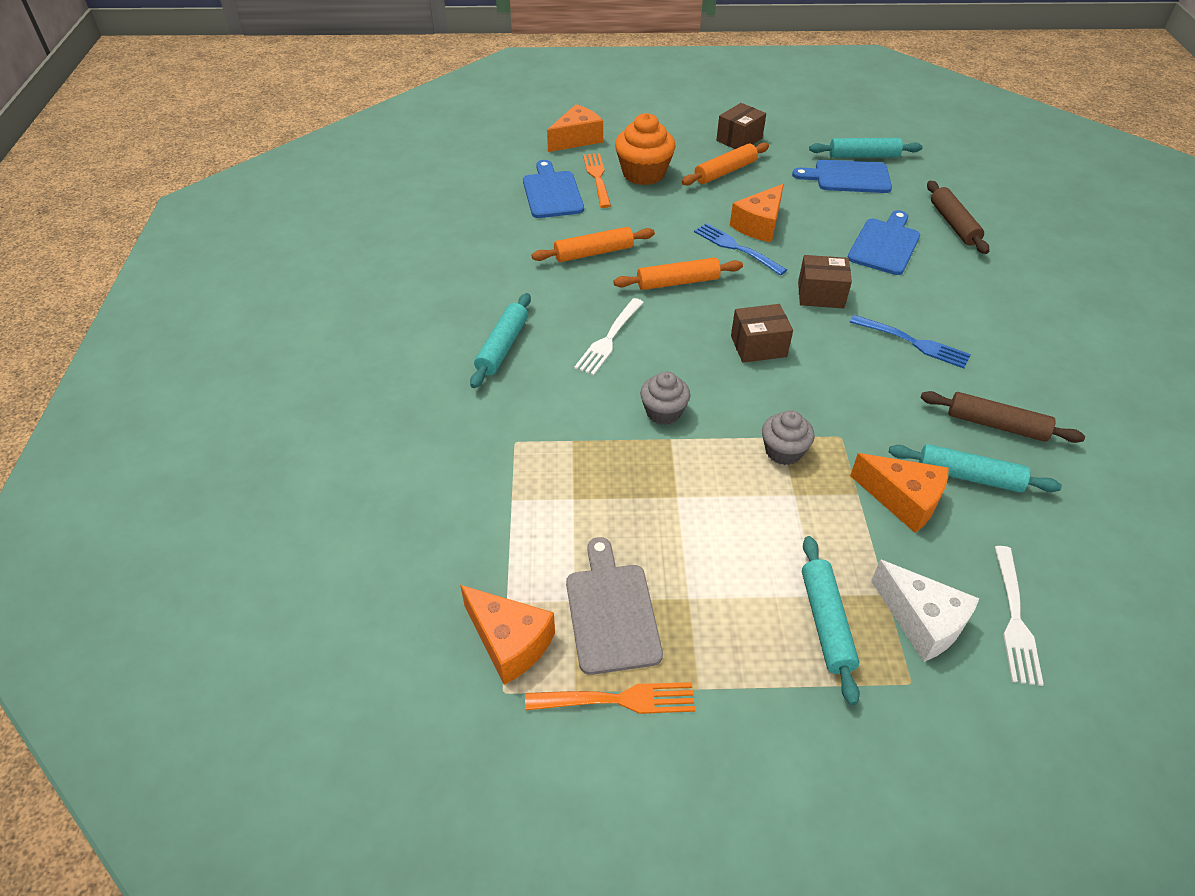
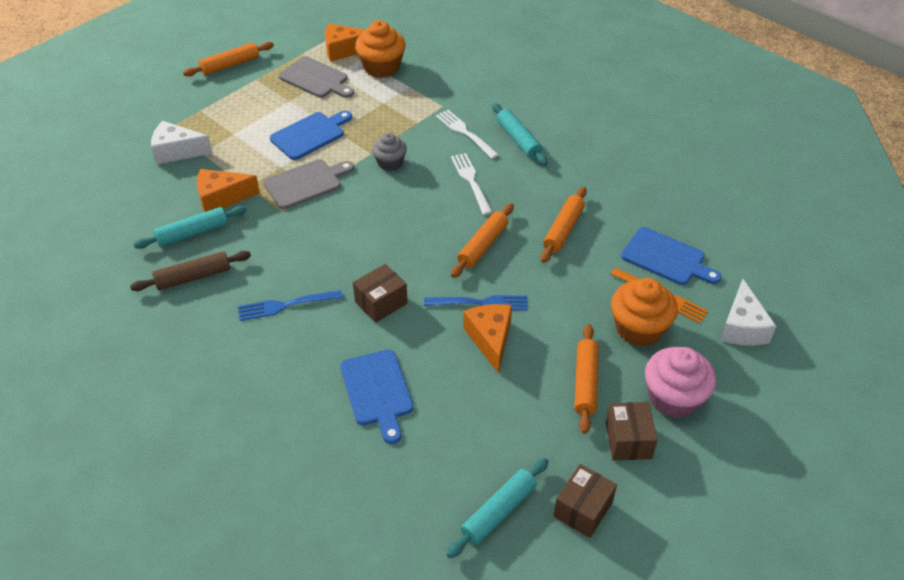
camera: 135 degrees right, 0 degrees up
orange fork [525,682,695,714] -> none
orange cheese [547,104,603,152] -> white cheese [720,279,776,346]
brown box [731,304,793,363] -> brown box moved to [553,464,617,538]
grey cupcake [762,410,815,465] -> grey cutting board [263,159,354,209]
blue cutting board [792,160,892,193] -> blue cutting board moved to [270,111,352,160]
turquoise rolling pin [802,536,860,705] -> none
brown rolling pin [927,181,989,254] -> none
white fork [995,546,1044,686] -> white fork moved to [436,110,499,159]
none -> orange rolling pin [183,42,274,77]
none -> orange cupcake [355,20,406,78]
none -> pink cupcake [645,347,716,418]

